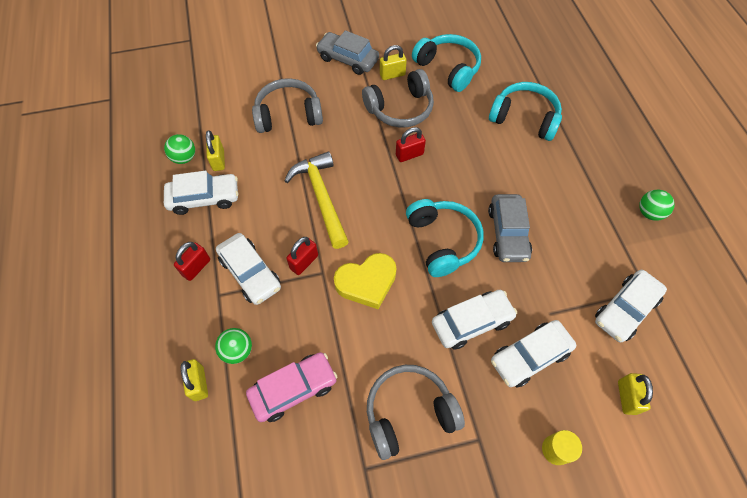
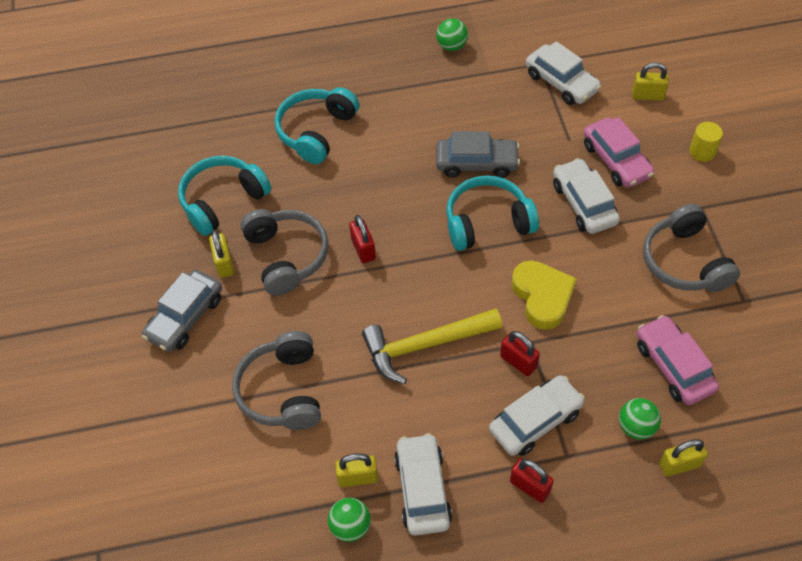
camera: 85 degrees left, 5 degrees down
white car [491,320,577,388] -> pink car [583,117,654,188]

